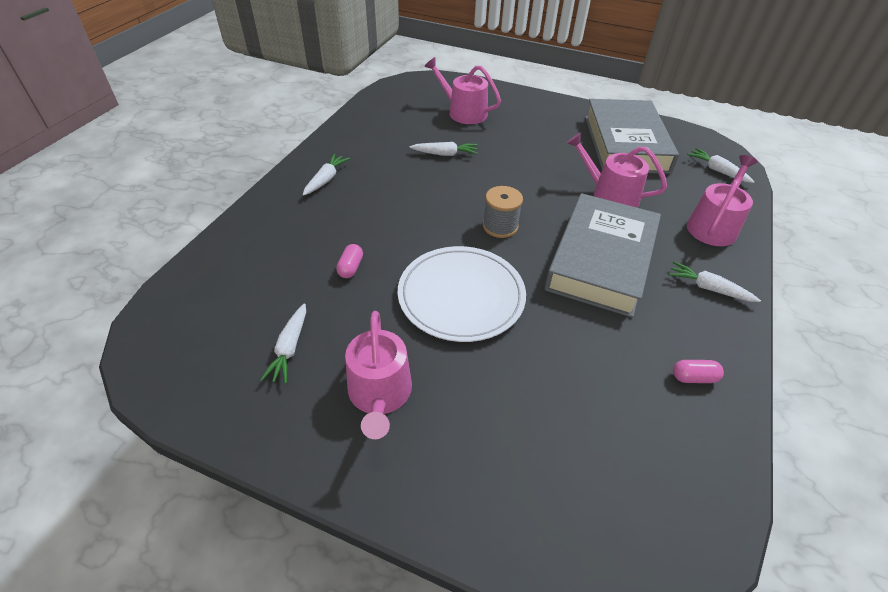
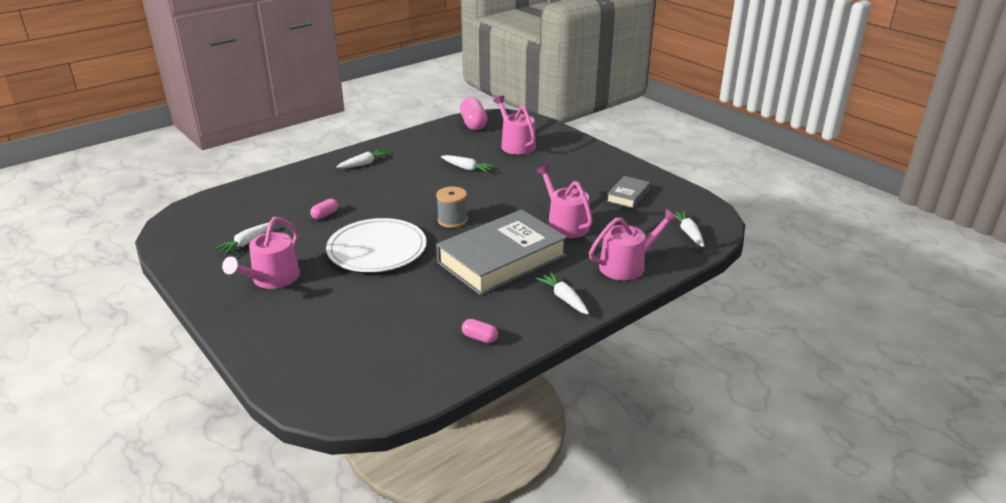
camera: 30 degrees right, 15 degrees down
grey book [585,99,679,174] -> grey book [607,176,650,209], size x0.46
none -> pink capsule [460,97,487,130]

